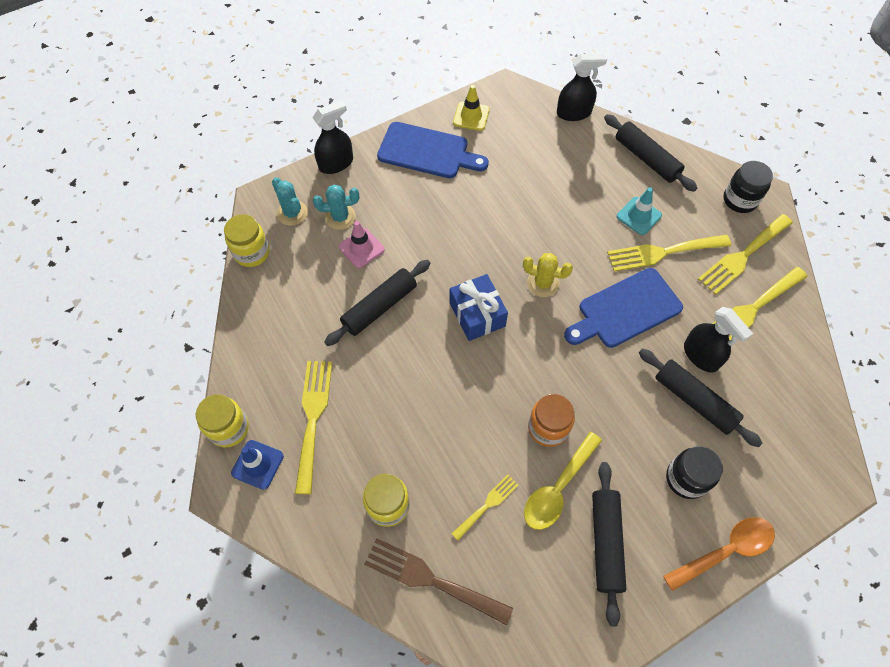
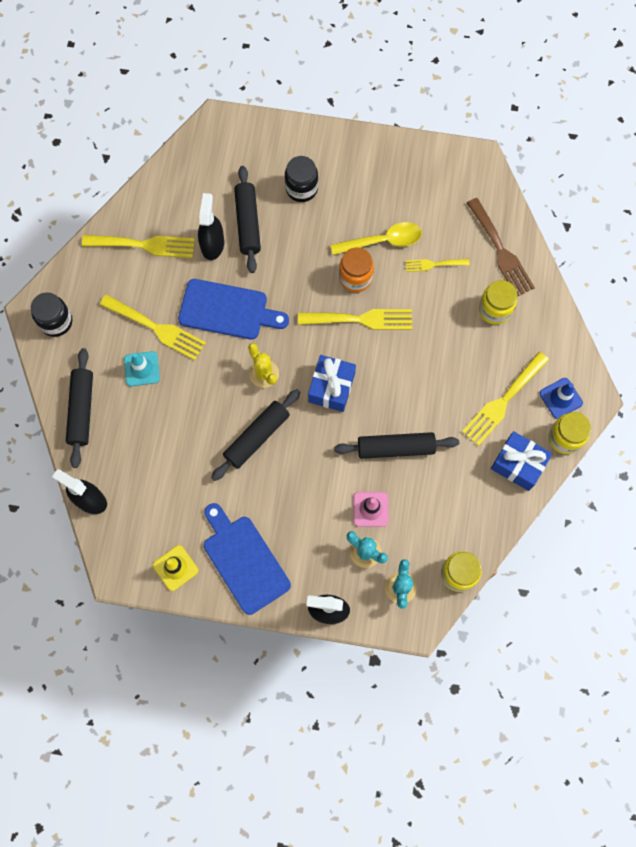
camera: 140 degrees left, 10 degrees up
black rolling pin [592,462,626,626] -> black rolling pin moved to [211,389,301,481]
orange spoon [663,517,775,591] -> none
yellow fork [698,214,793,295] -> yellow fork moved to [298,309,412,330]
none -> blue gift [491,431,552,491]

